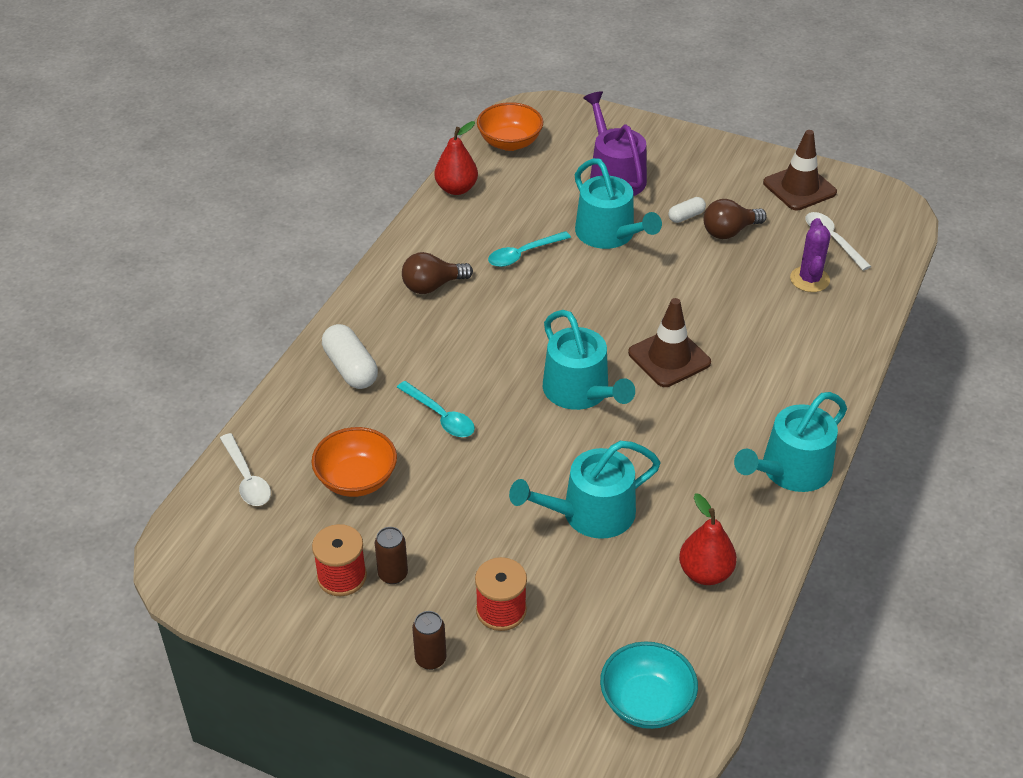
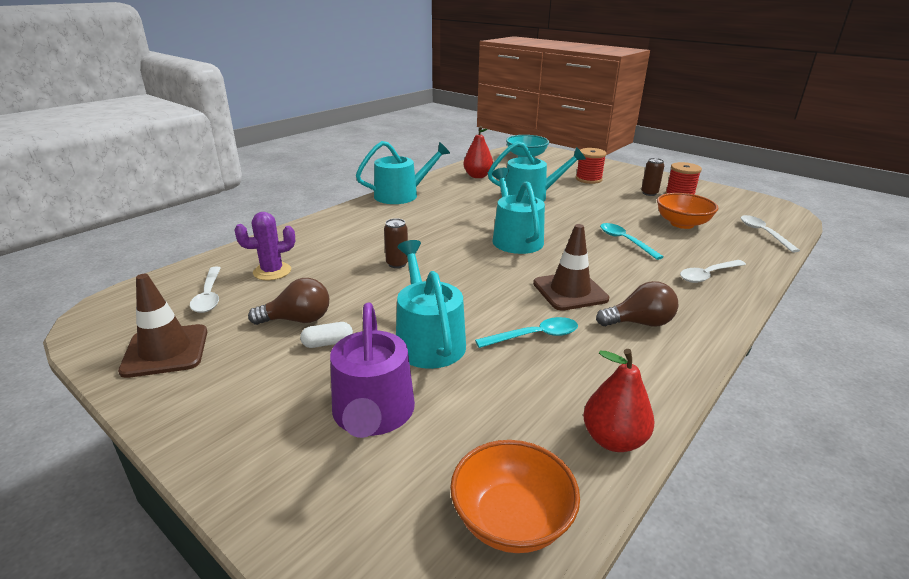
camera: 165 degrees left, 15 degrees down
white capsule [322,324,378,389] -> white spoon [680,260,746,283]
brown can [412,611,446,670] -> brown can moved to [384,218,408,268]
brown traffic cone [628,298,711,387] -> brown traffic cone moved to [533,224,609,311]
purple cactus [790,218,831,292] -> purple cactus turned 45 degrees clockwise [235,212,295,280]

